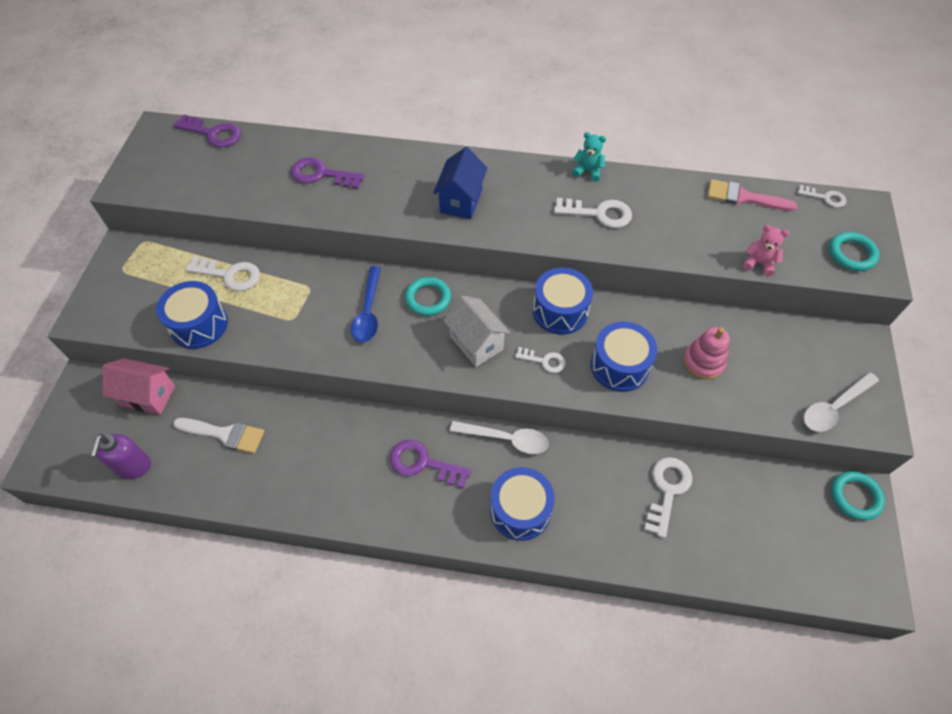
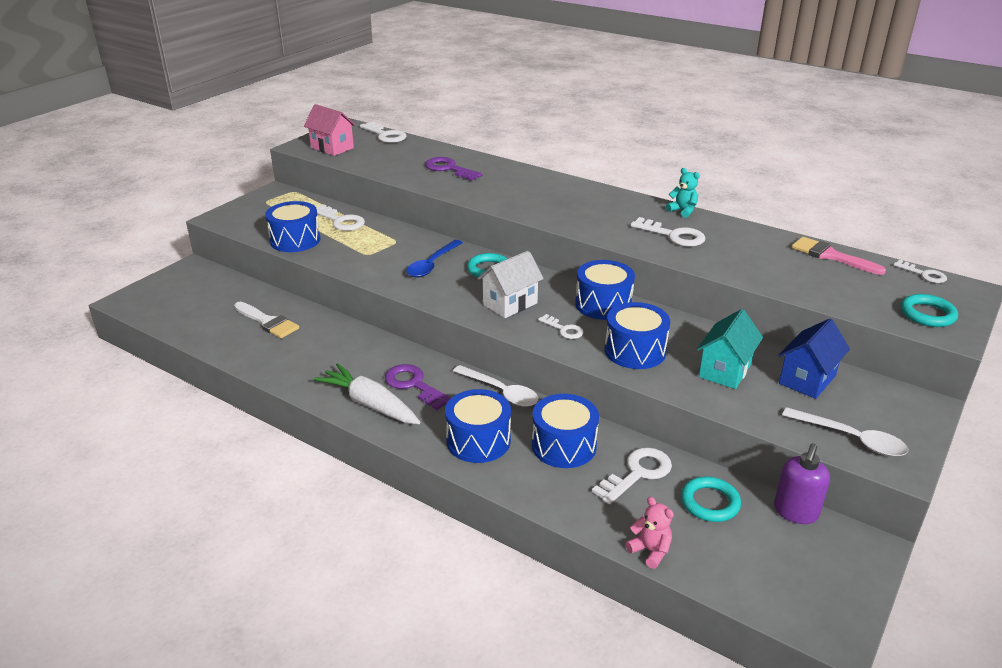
camera: 25 degrees right, 25 degrees down
purple soap dispenser [90,434,151,479] -> purple soap dispenser moved to [774,443,830,524]
pink house [102,358,175,415] -> pink house moved to [304,104,356,156]
purple key [174,114,241,147] -> white key [360,122,407,143]
blue house [433,147,488,219] -> blue house moved to [778,319,850,399]
white house [443,296,510,367] -> white house turned 60 degrees clockwise [477,251,544,318]
pink stacking toy [683,327,730,380] -> turquoise house [697,309,763,389]
pink teddy bear [743,225,789,276] -> pink teddy bear moved to [626,497,674,569]
white spoon [804,372,879,432] -> white spoon turned 135 degrees counterclockwise [782,407,908,457]
turquoise ring [831,471,885,520] -> turquoise ring moved to [681,476,741,522]
none -> white carrot [314,363,420,424]
none -> blue drum [532,394,599,468]

